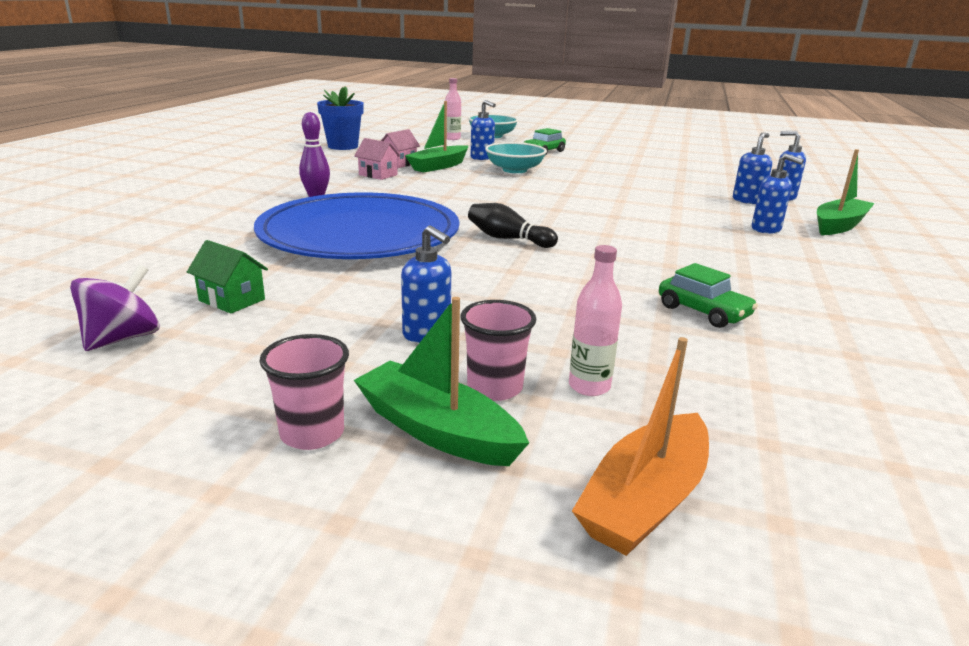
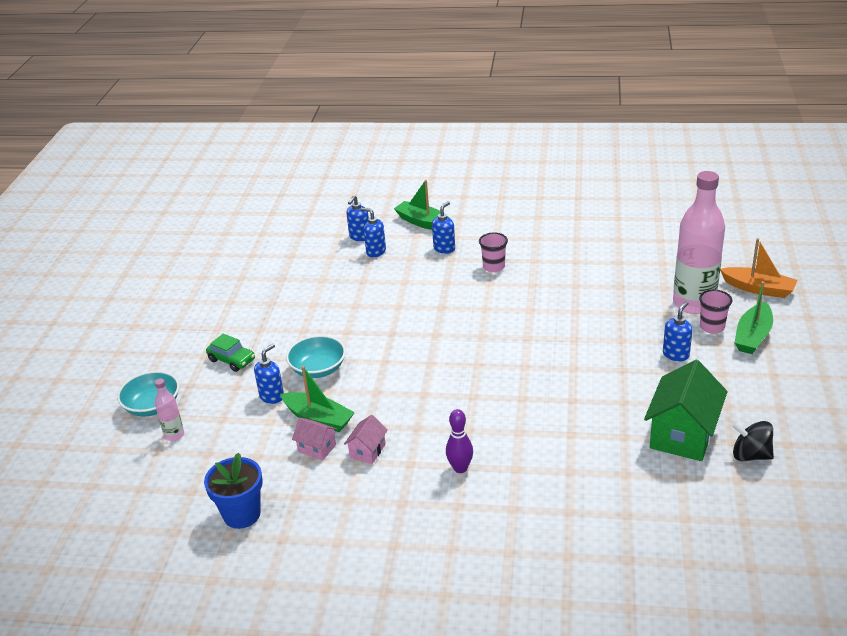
camera: 95 degrees left, 10 degrees up
purple spinning top [70,264,160,351] -> black spinning top [732,421,774,461]
green house [187,240,268,314] -> green house [644,360,728,461], size x2.02
blue plate [254,192,459,259] -> none
pink cup [259,334,349,450] -> pink cup moved to [479,232,508,272]
black bowling pin [468,203,558,248] -> none
pink bottle [569,245,622,396] -> pink bottle [673,171,725,314], size x2.30
green car [659,263,758,328] -> none

